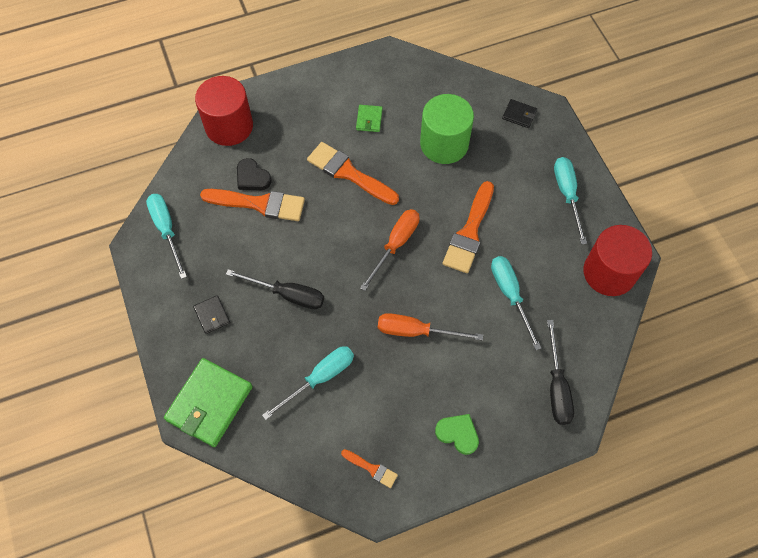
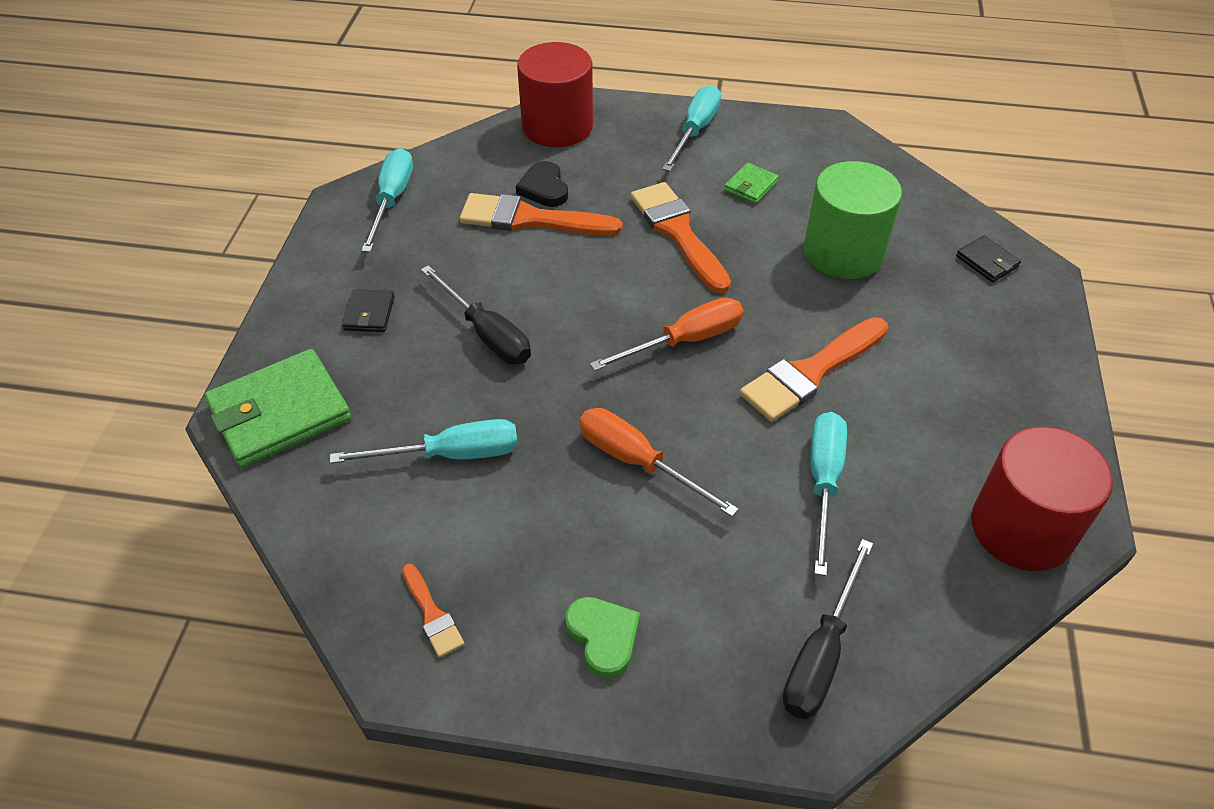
camera: 30 degrees right, 15 degrees down
orange brush [200,189,305,221] -> orange brush turned 150 degrees clockwise [460,193,623,236]
turquoise screwdriver [554,157,587,245] -> turquoise screwdriver moved to [662,85,721,171]

